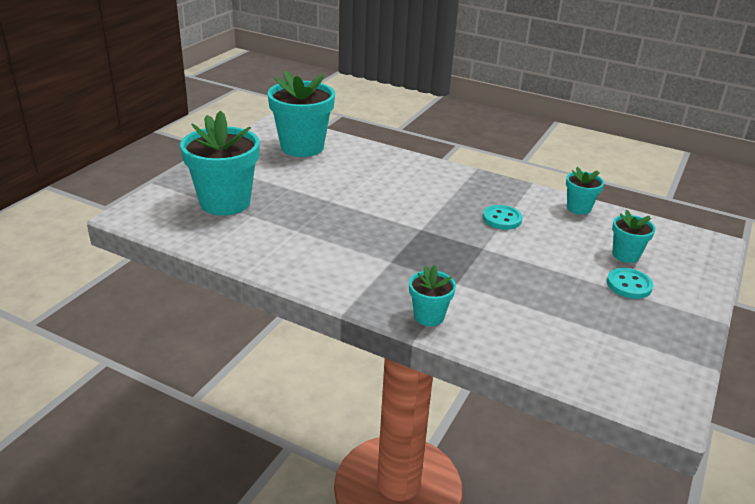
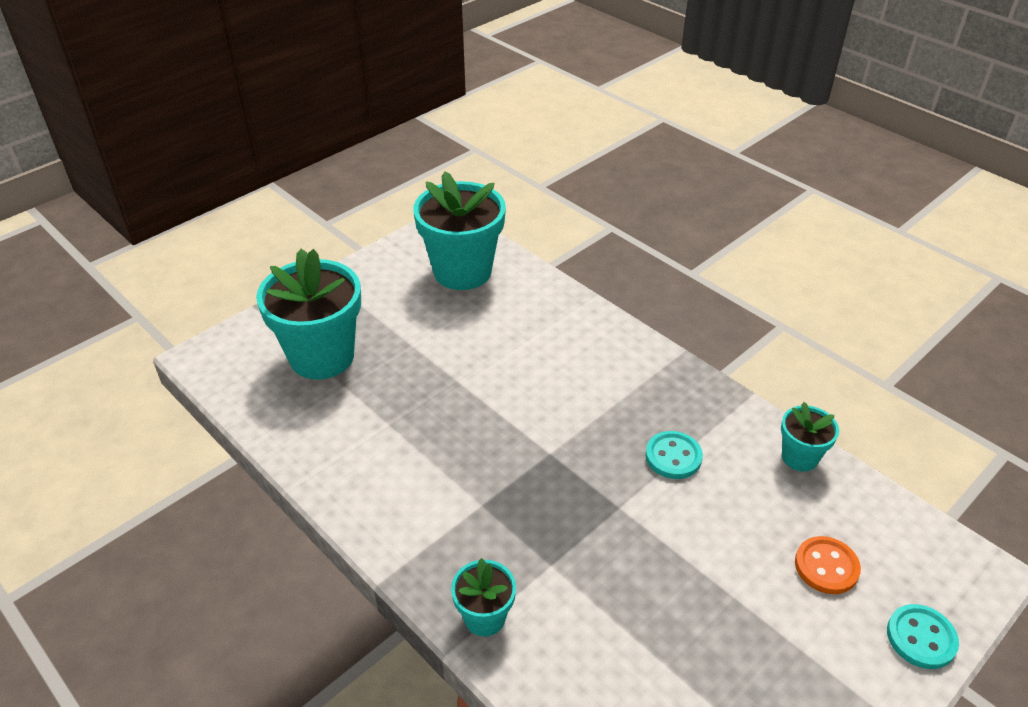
camera: 20 degrees right, 10 degrees up
turquoise button [607,268,653,299] -> turquoise button moved to [887,604,959,669]
turquoise flower pot [612,209,655,263] -> orange button [795,536,861,594]

